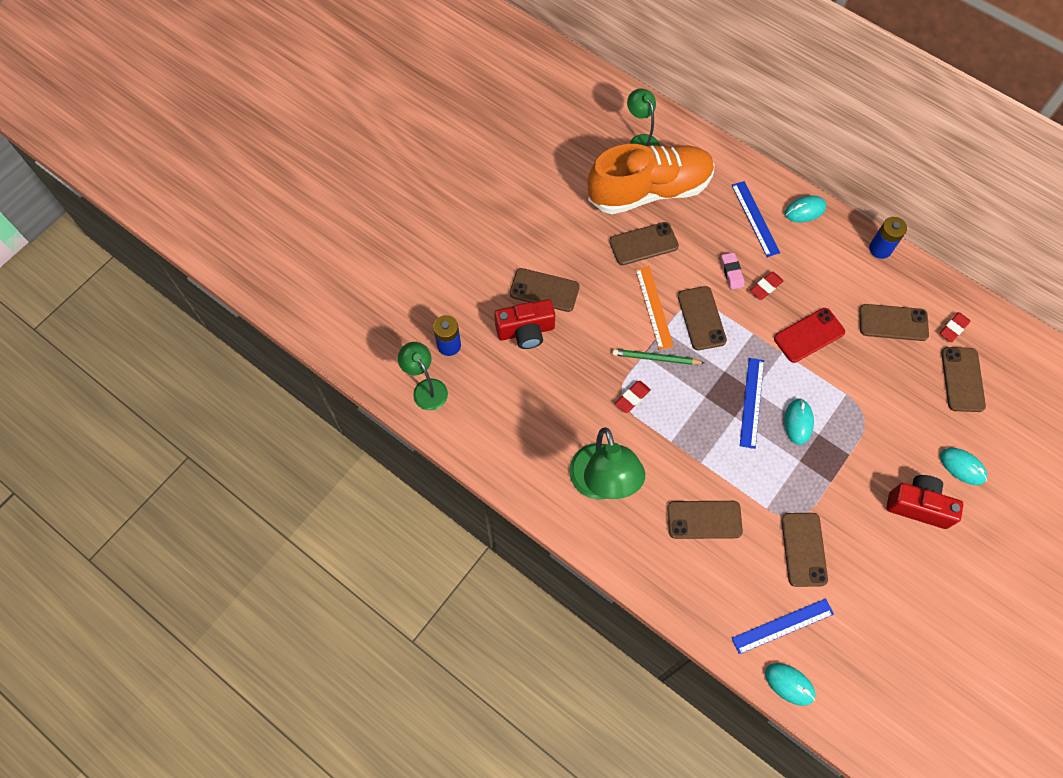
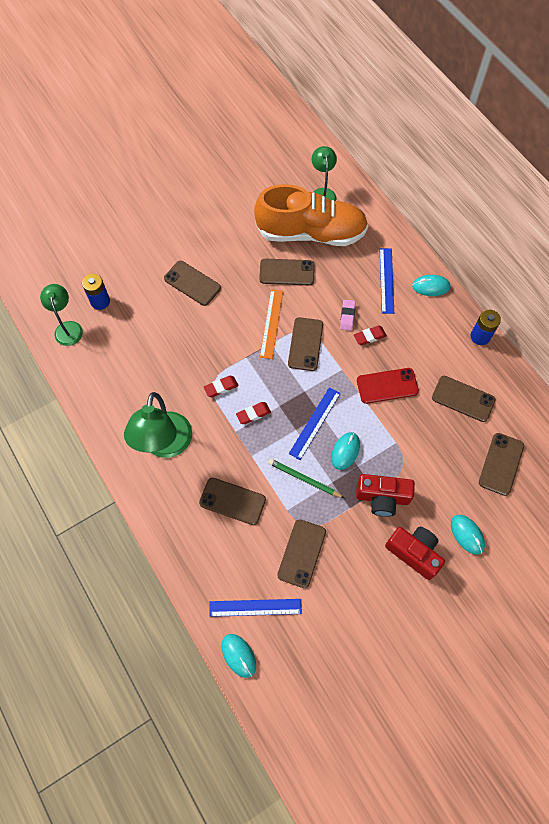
camera: 20 degrees right, 0 degrees up
red camera [494,299,555,349] -> red camera moved to [356,474,415,517]
green pencil [612,349,705,365] -> green pencil moved to [268,459,344,498]
red eraser [940,312,970,342] -> red eraser moved to [236,402,271,424]

